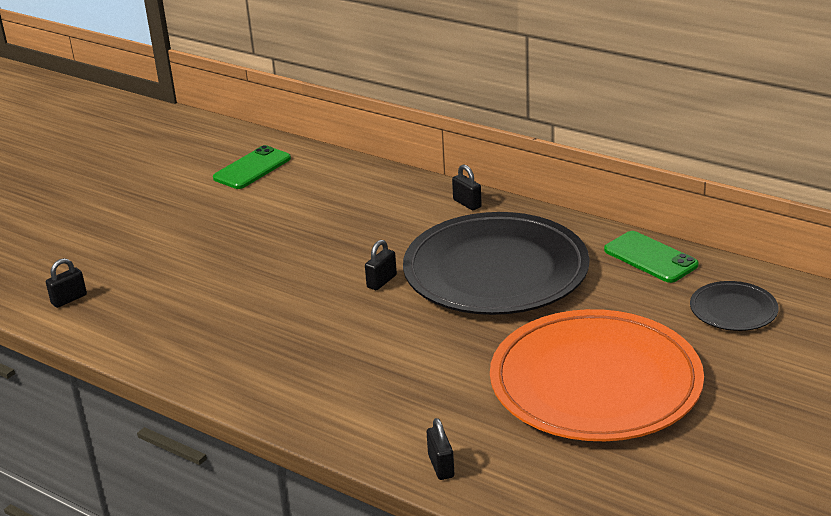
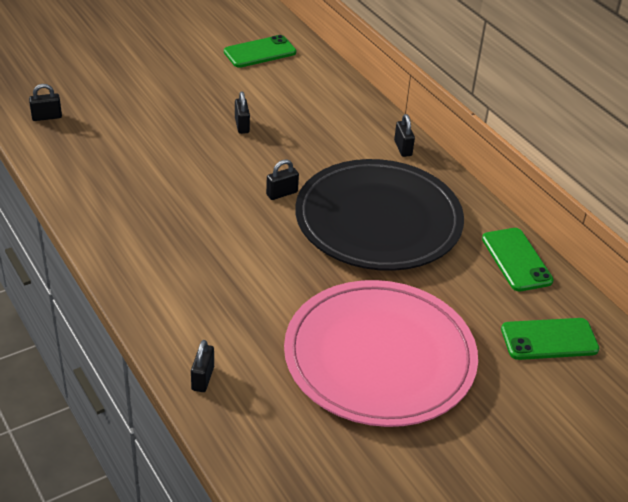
camera: 20 degrees right, 10 degrees up
orange plate [490,309,704,441] -> pink plate [284,280,478,427]
black plate [690,281,779,331] -> green phone [501,318,600,360]
none -> black padlock [235,91,250,134]

